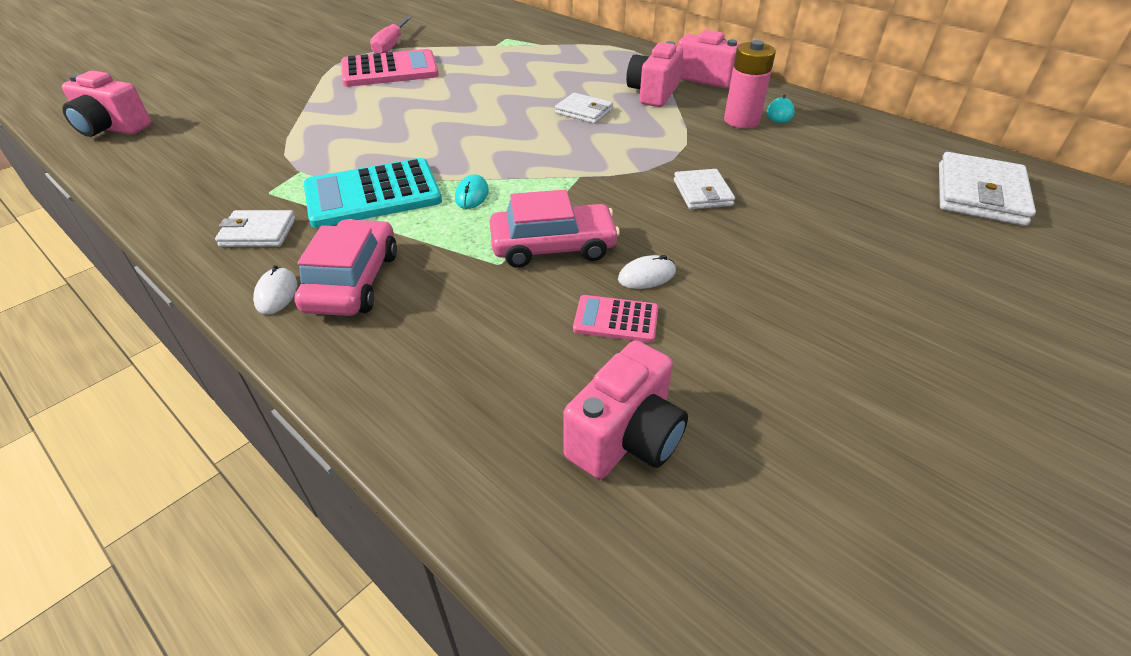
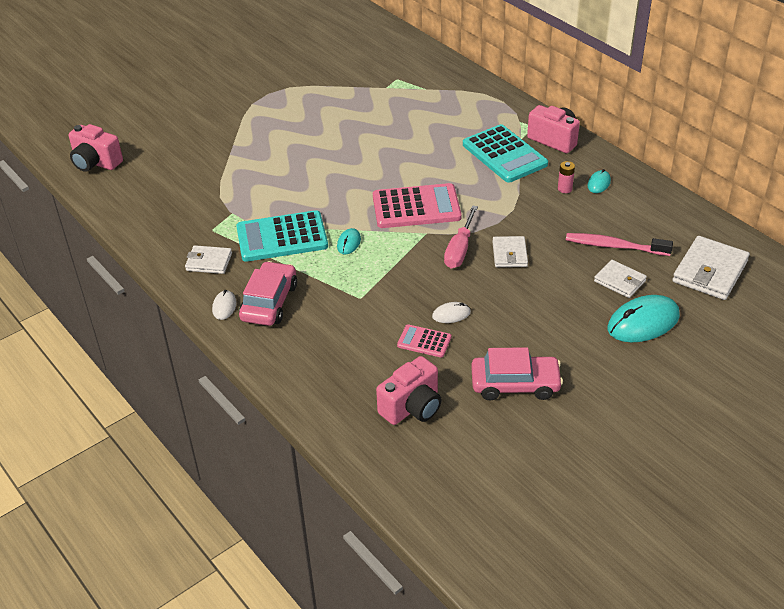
camera: 10 degrees right, 0 degrees up
pink calculator [341,49,439,87] -> pink calculator moved to [373,183,461,228]
pink screwdriver [370,16,412,53] -> pink screwdriver moved to [444,205,478,268]
pink car [490,190,620,268] -> pink car moved to [471,347,563,401]
white wallet [555,93,613,124] -> white wallet moved to [594,260,647,298]
pink camera [626,41,683,107] -> turquoise calculator [463,124,548,183]
pink battery [724,40,776,128] -> pink battery [558,161,575,193], size x0.53
none -> pink toothbrush [566,233,673,256]
none -> turquoise mouse [607,295,680,342]

